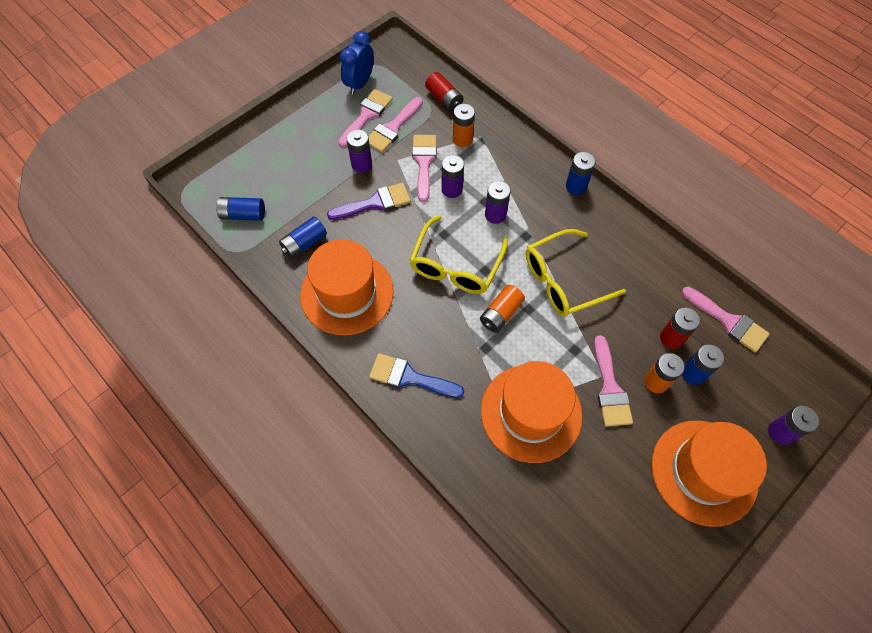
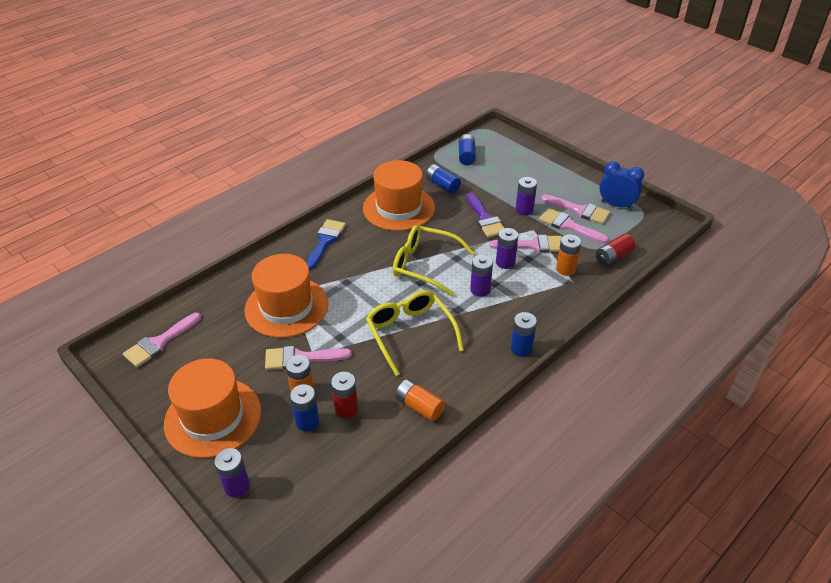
camera: 90 degrees right, 20 degrees down
orange battery [480,285,525,333] -> orange battery moved to [395,379,445,421]
pink brush [682,287,770,352] -> pink brush moved to [123,313,201,367]

